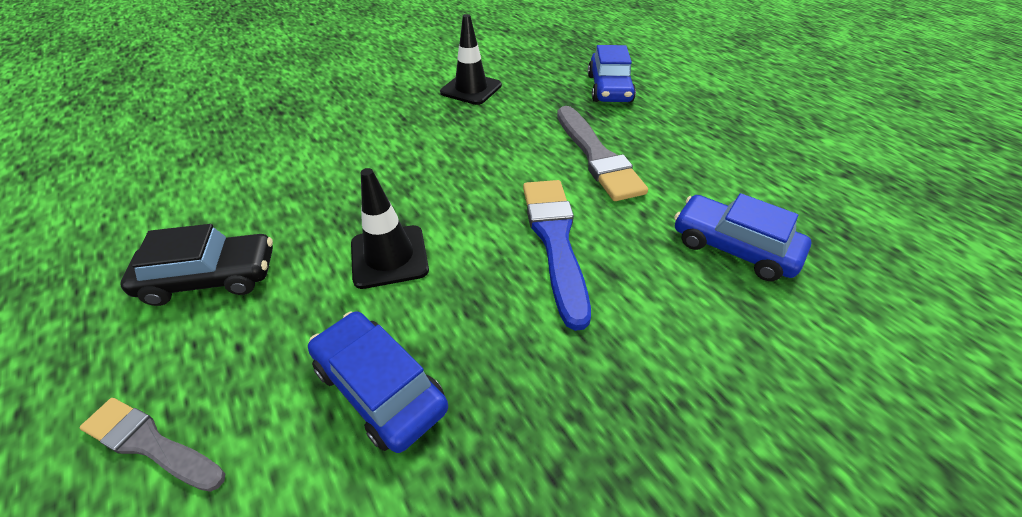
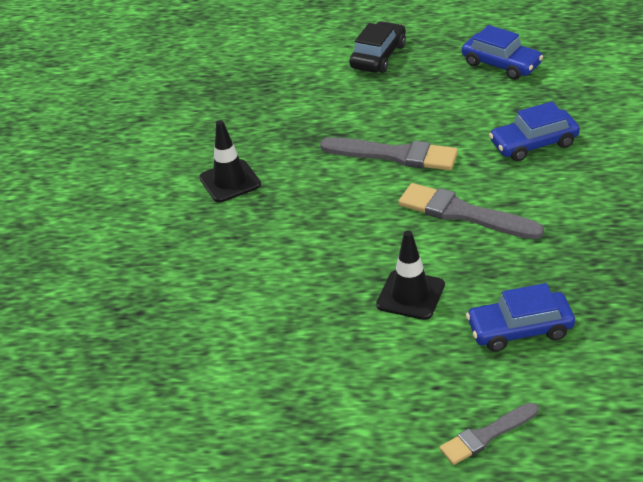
camera: 50 degrees left, 5 degrees down
black car [120,224,273,306] -> black car moved to [349,21,406,73]
blue brush [523,180,591,331] -> grey brush [398,183,544,239]
blue car [588,45,636,102] -> blue car moved to [462,25,543,80]

